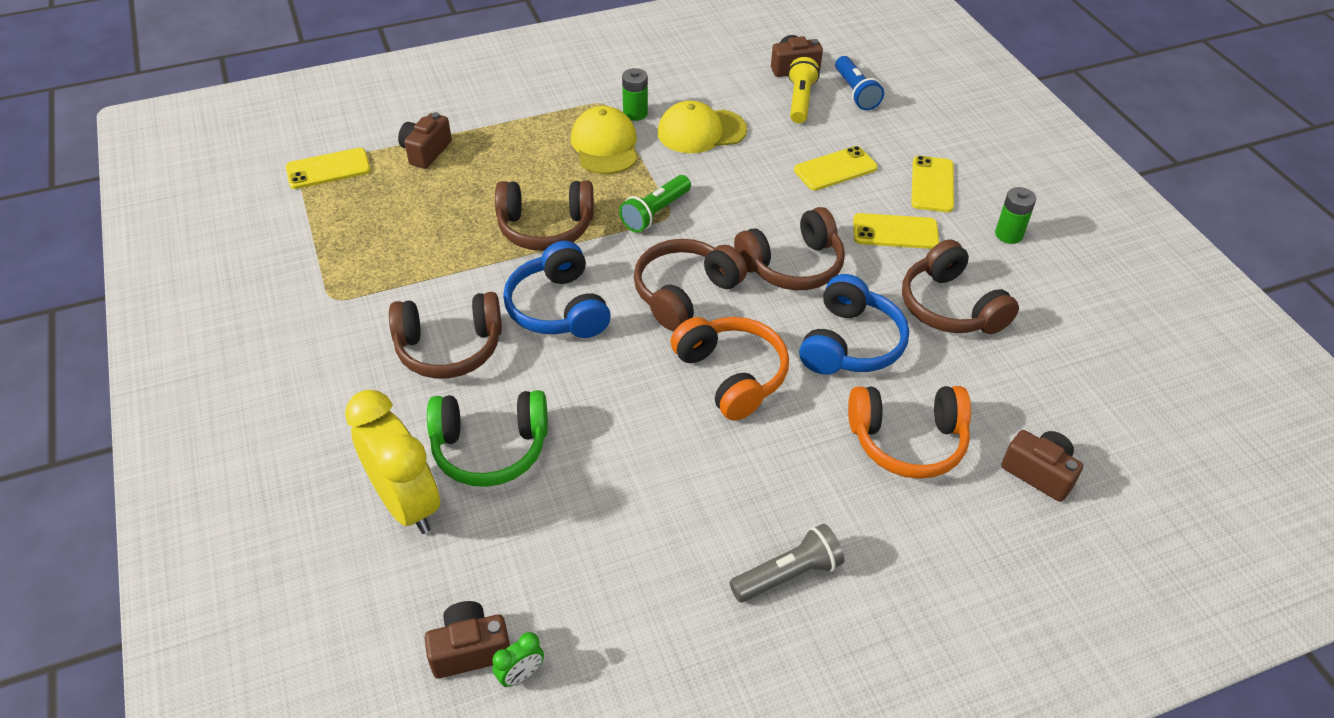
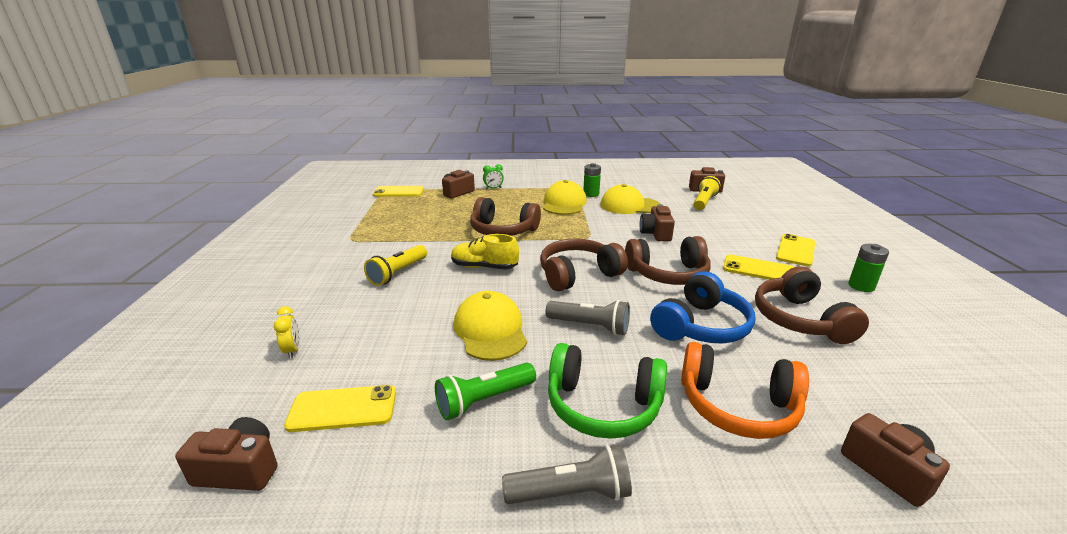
camera: 20 degrees right, 20 degrees down
yellow clock [345,390,440,534] -> yellow clock [274,306,300,359], size x0.41
brown headphones [389,292,502,379] -> yellow flashlight [364,245,427,286]
green headphones [427,390,548,487] -> green headphones moved to [548,343,667,439]
green clock [492,632,544,687] -> green clock moved to [483,164,504,189]
blue headphones [503,241,611,338] -> yellow shoe [451,234,519,269]
green flashlight [619,175,691,232] -> green flashlight moved to [435,363,536,420]
orange headphones [671,317,789,421] -> grey flashlight [545,300,630,335]
yellow phone [794,146,878,191] -> yellow phone moved to [284,385,396,432]
blue flashlight [835,56,884,110] -> none
none -> yellow cap [454,291,527,361]
none -> brown camera [640,204,675,241]

